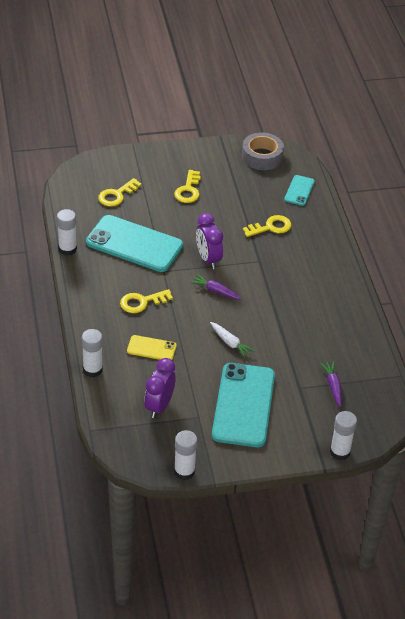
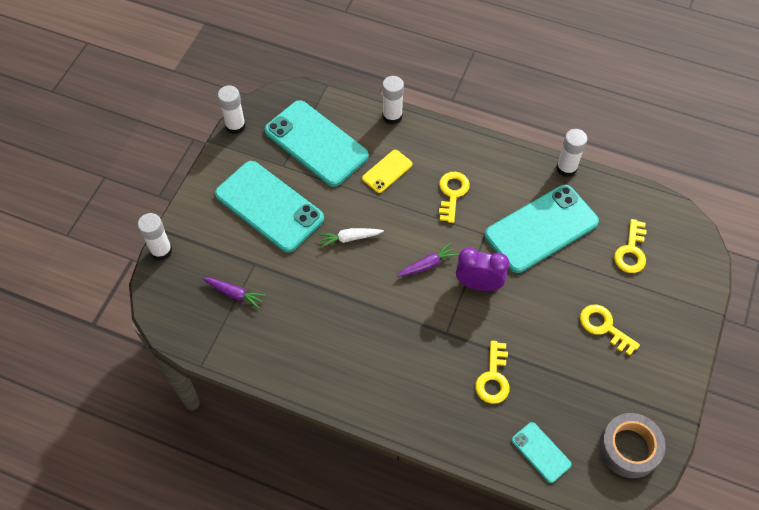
camera: 125 degrees right, 15 degrees up
yellow key [98,178,142,207] -> yellow key turned 150 degrees counterclockwise [614,219,647,273]
purple clock [144,358,176,418] -> turquoise phone [265,100,369,187]

